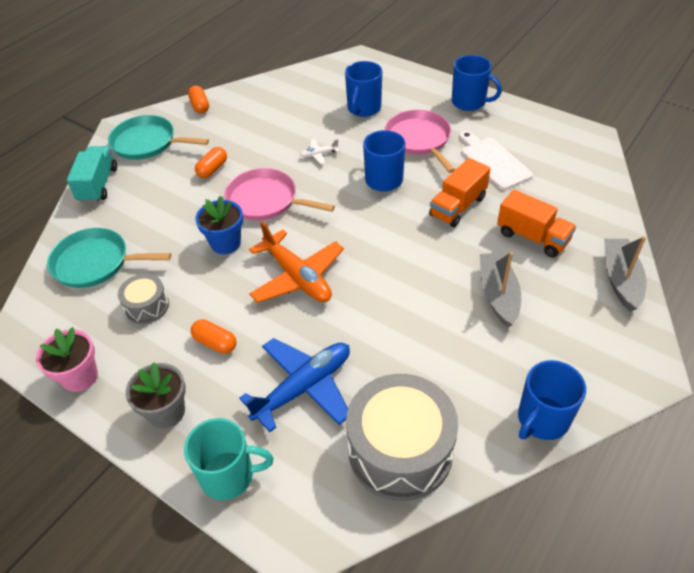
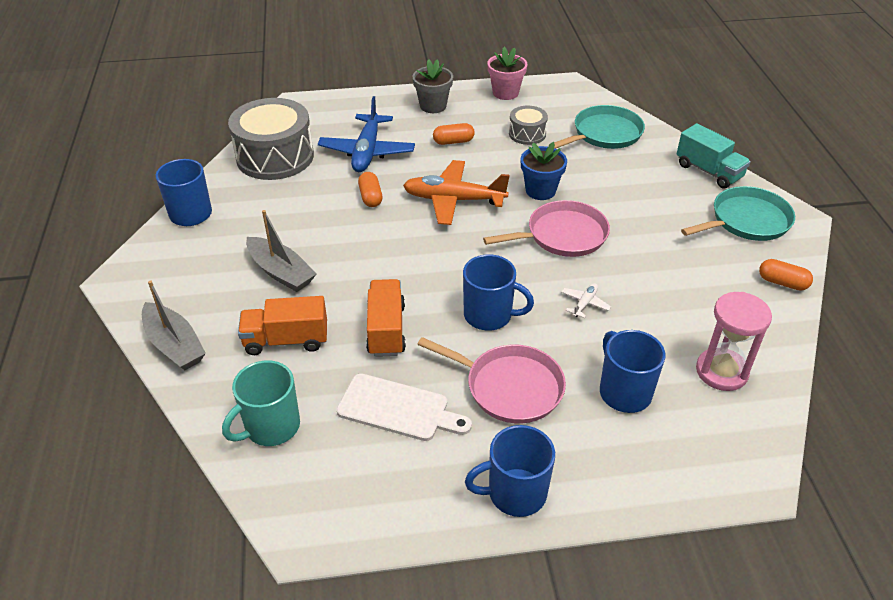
camera: 135 degrees right, 5 degrees down
turquoise mug [184,418,274,500] -> turquoise mug moved to [222,360,300,446]
orange capsule [195,147,227,178] -> orange capsule moved to [358,172,383,207]
none -> pink hourglass [696,292,772,391]

